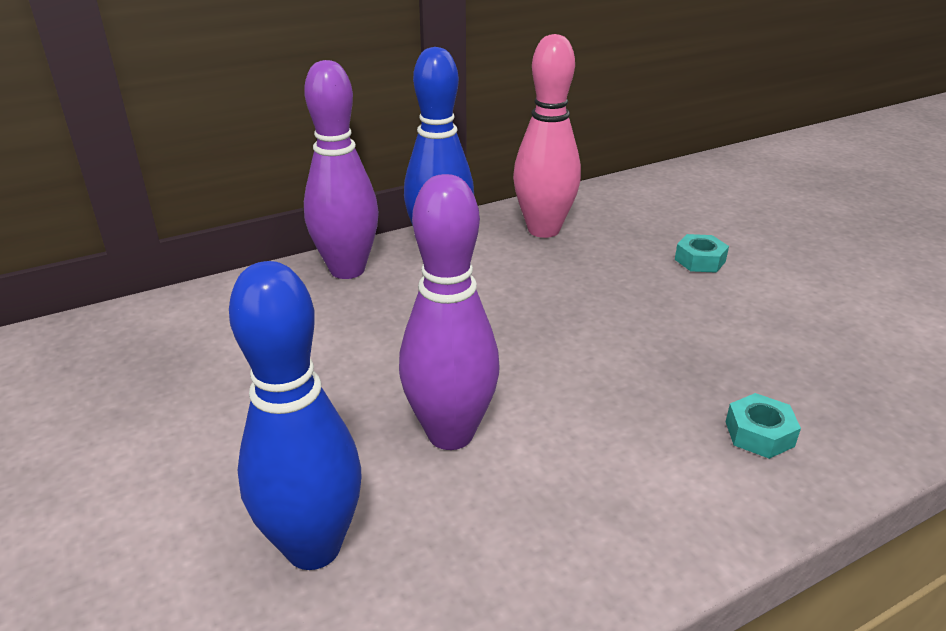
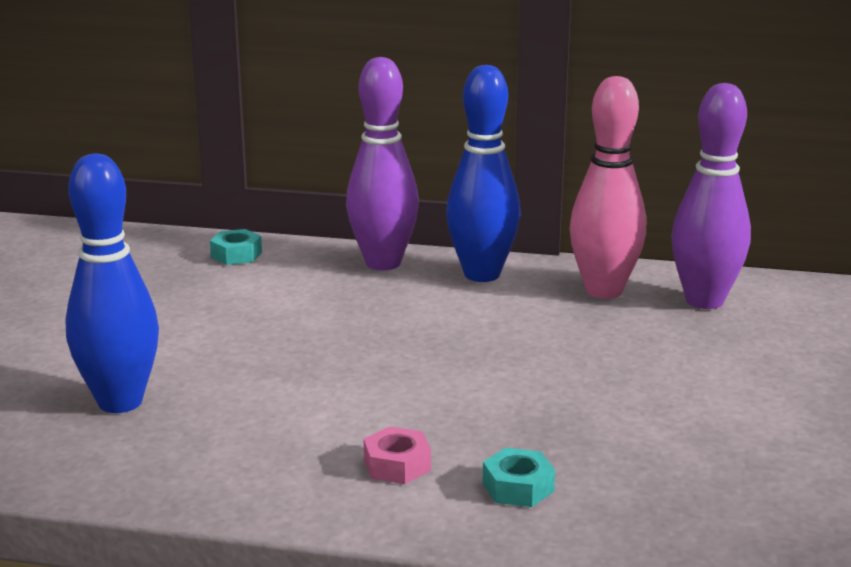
camera: 40 degrees right, 10 degrees down
purple bowling pin [399,174,500,450] -> purple bowling pin moved to [671,83,751,309]
turquoise nut [675,234,729,273] -> turquoise nut moved to [210,229,262,265]
none -> pink nut [364,426,431,484]

